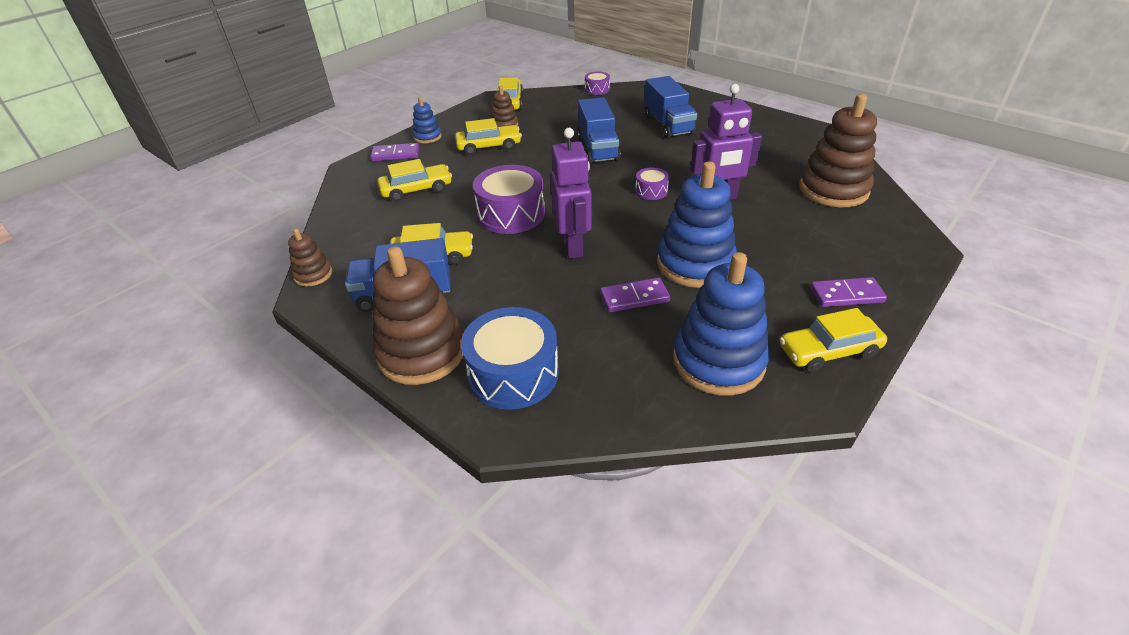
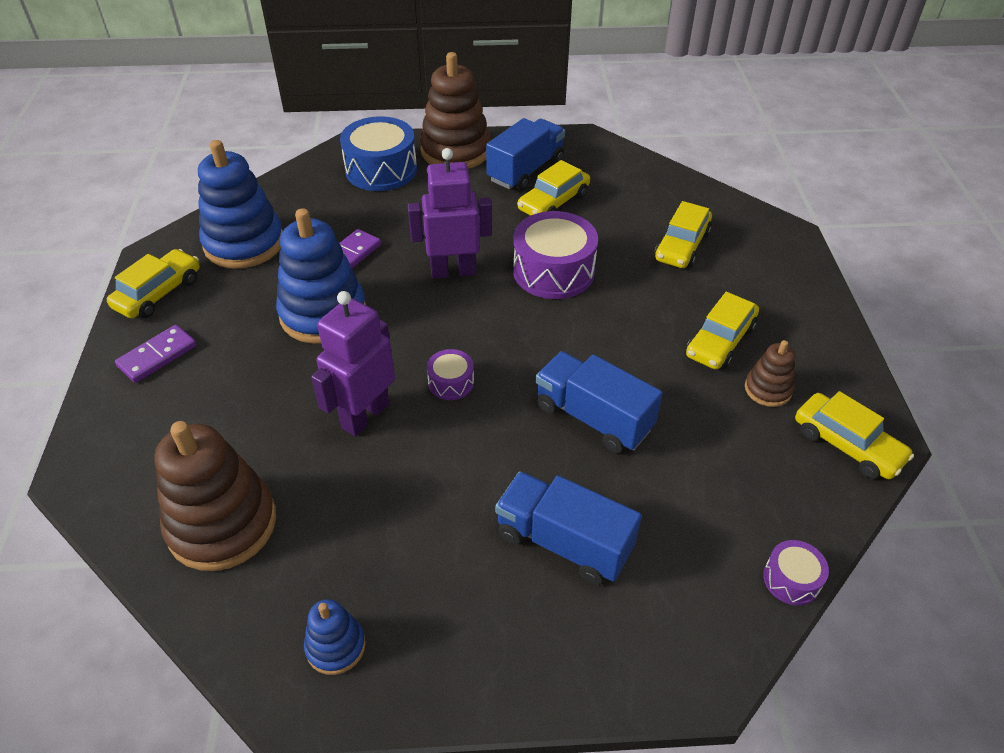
camera: 135 degrees right, 5 degrees up
brown stacking toy [288,228,332,287] -> none
purple domino [370,143,420,161] -> none
blue stacking toy [412,97,442,144] -> blue stacking toy moved to [304,599,366,675]
purple robot [550,128,591,259] -> purple robot turned 135 degrees clockwise [408,148,492,279]

